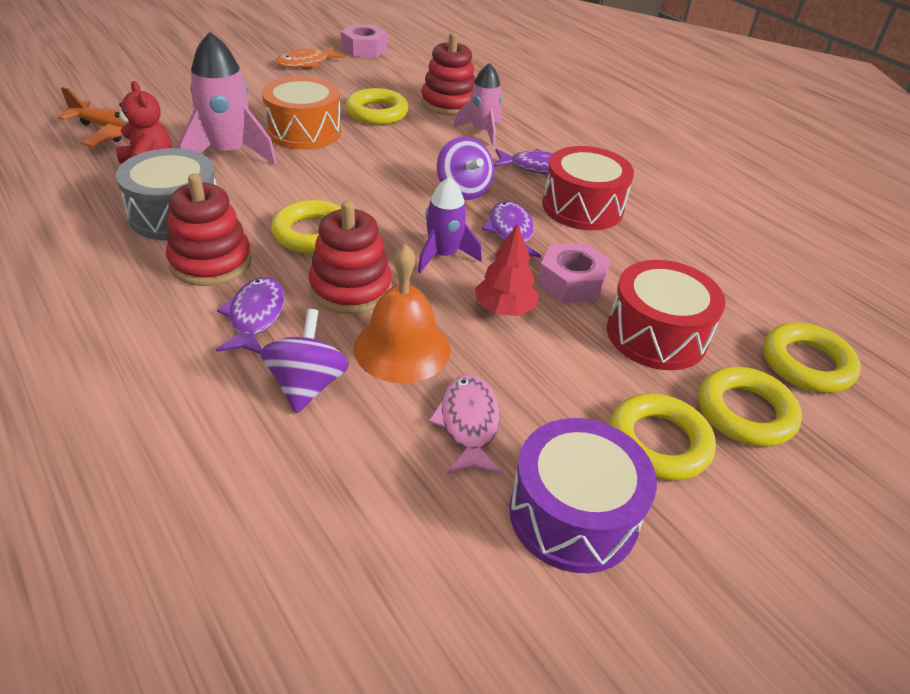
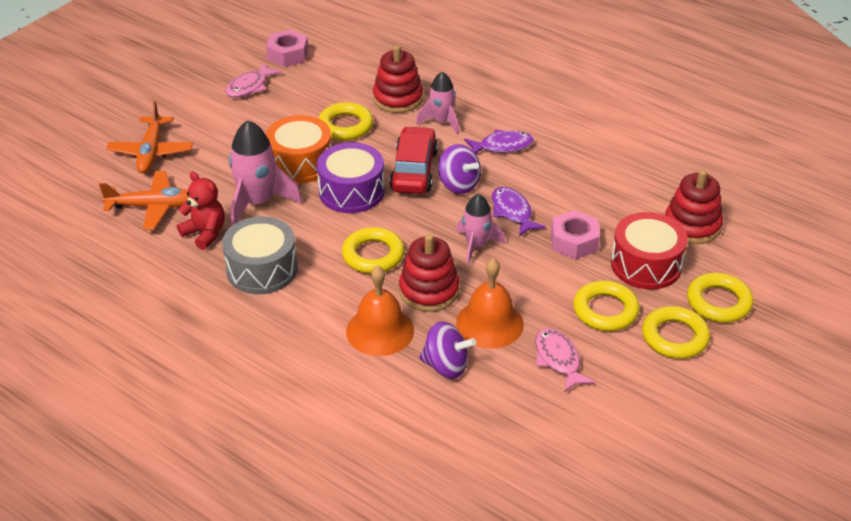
camera: 15 degrees left, 0 degrees up
red stacking toy [166,174,252,286] -> red stacking toy moved to [665,169,723,244]
purple fish [216,277,285,354] -> orange bell [346,266,414,356]
purple spinning top [260,309,349,414] -> purple spinning top turned 120 degrees clockwise [419,322,476,379]
orange fish [276,47,345,68] -> pink fish [225,63,282,98]
purple rocket [418,177,482,273] -> pink rocket [457,194,505,265]
red tree [475,223,539,316] -> none
purple drum [509,418,657,573] -> purple drum moved to [317,142,385,213]
red drum [542,146,634,230] -> none
yellow ring [763,323,861,393] -> yellow ring moved to [573,281,640,331]
none -> orange plane [106,101,193,173]
none -> red car [389,126,438,194]

